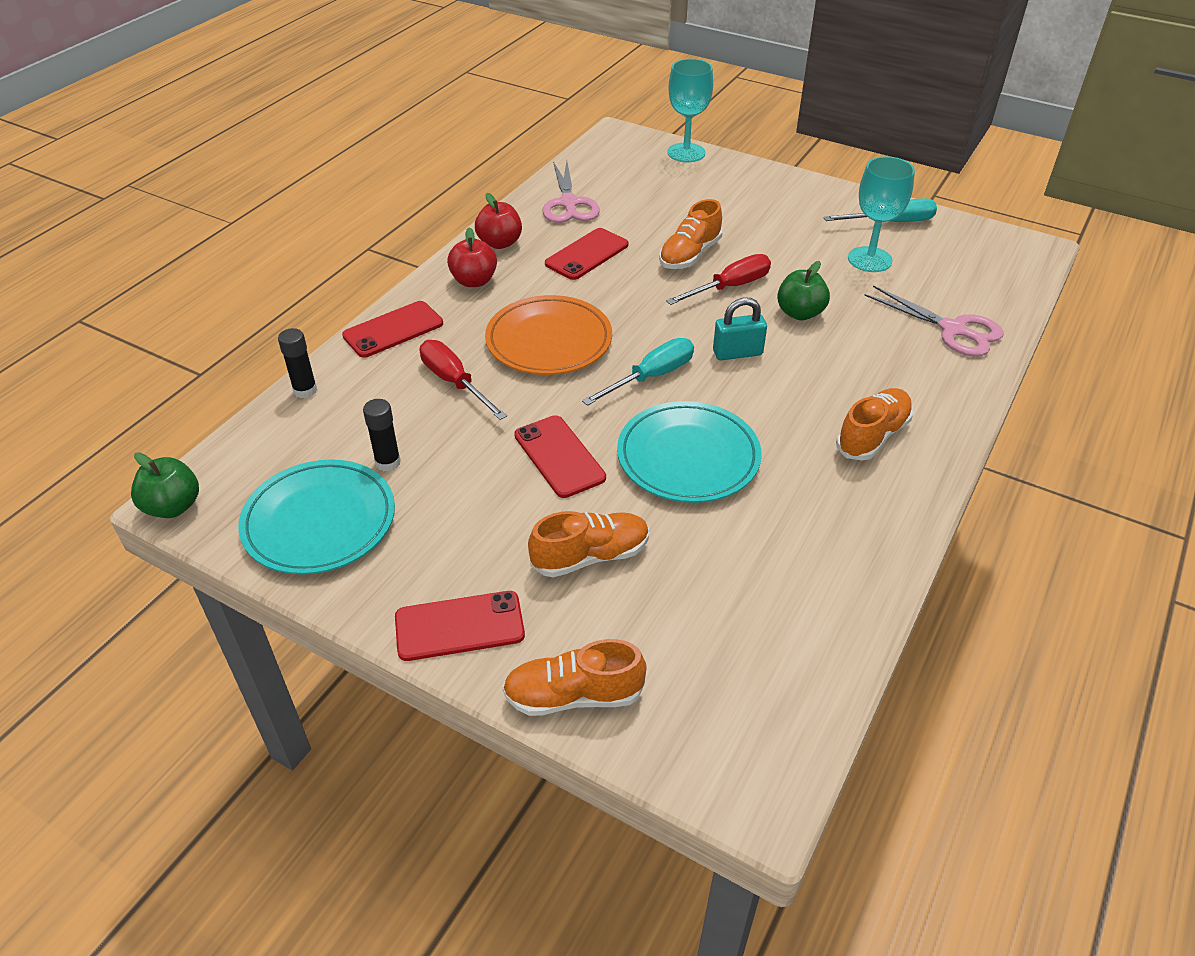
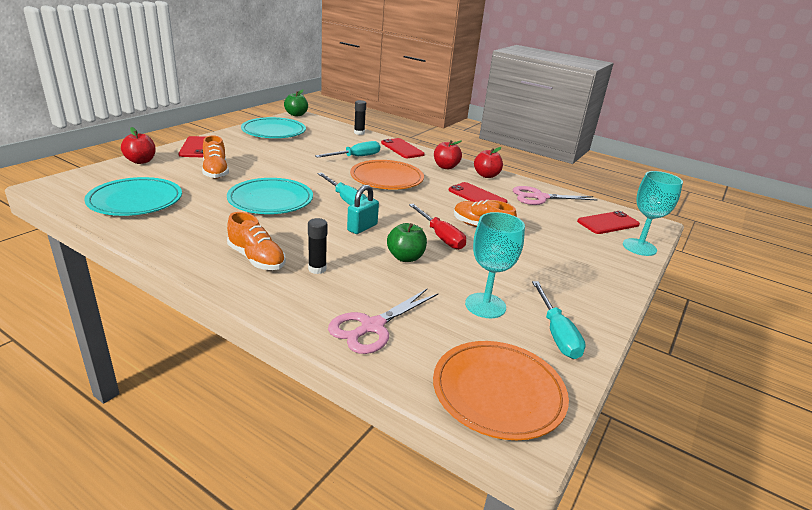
camera: 90 degrees right, 15 degrees down
black glue stick [363,399,401,471] -> black glue stick moved to [308,218,328,274]
red screwdriver [420,340,507,420] -> turquoise screwdriver [315,141,380,158]
orange shoe [502,639,646,716] -> red apple [121,127,156,164]
red phone [514,415,606,498] -> red phone moved to [577,211,640,234]
turquoise padlock [713,297,767,360] -> turquoise padlock turned 45 degrees clockwise [347,185,379,234]
none -> turquoise plate [84,177,182,216]
none -> orange plate [433,341,569,440]

